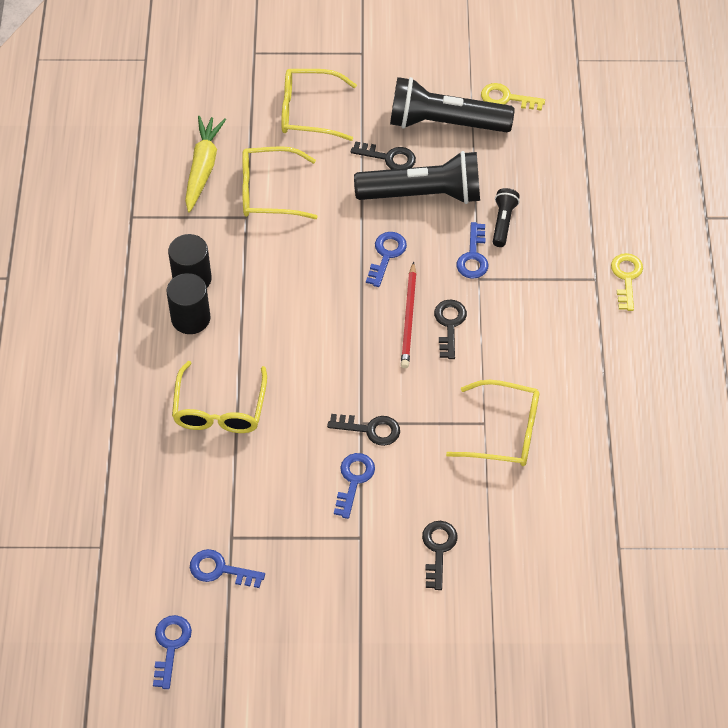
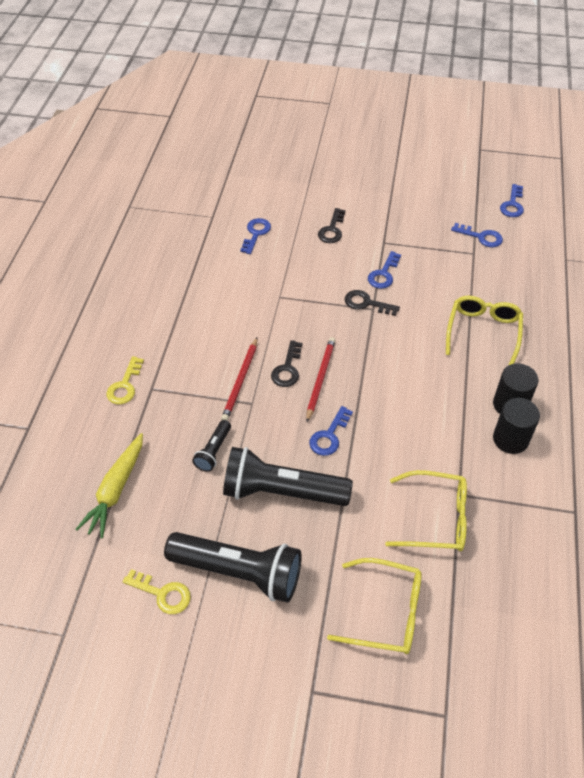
camera: 170 degrees left, 5 degrees down
yellow carrot [185,116,226,213] -> yellow carrot moved to [75,433,143,538]
black key [351,141,416,169] -> none
yellow glasses [446,380,539,466] -> none
blue key [456,222,488,279] -> blue key moved to [240,218,271,254]
none -> red pencil [221,338,257,421]

